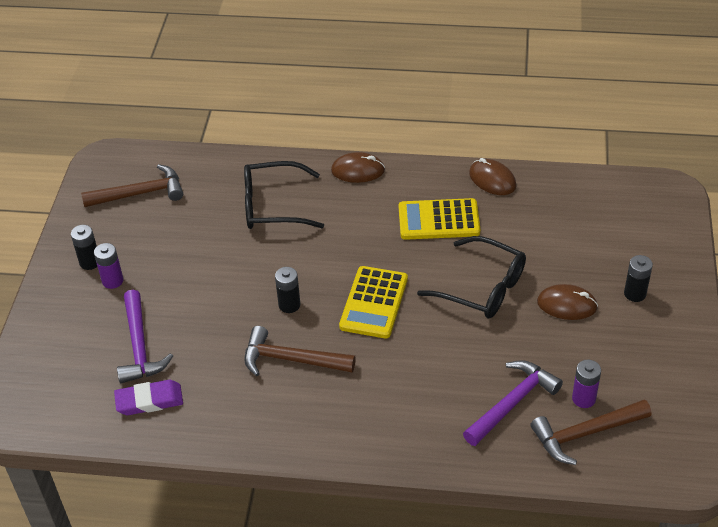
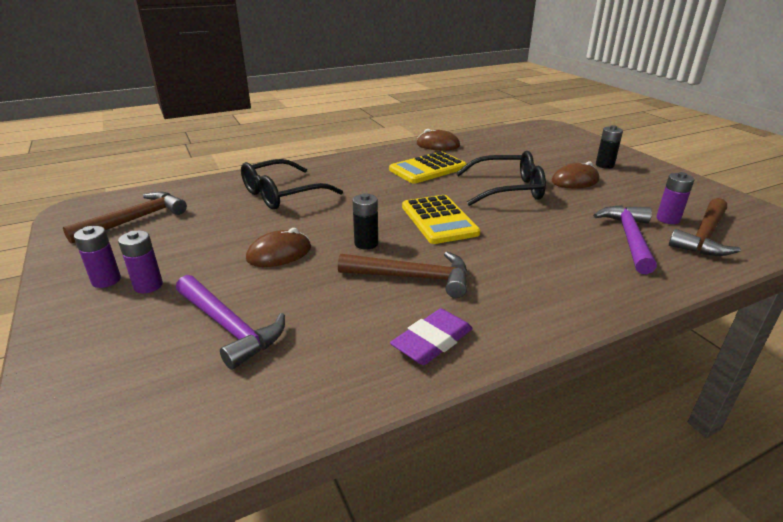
camera: 35 degrees left, 15 degrees down
black battery [71,225,97,270] -> purple battery [74,226,121,288]
purple eraser [114,380,183,415] -> purple eraser moved to [390,309,473,365]
brown hammer [244,326,356,376] -> brown hammer turned 150 degrees counterclockwise [338,252,467,298]
brown mouse [331,152,385,183] -> brown mouse moved to [246,228,311,267]

